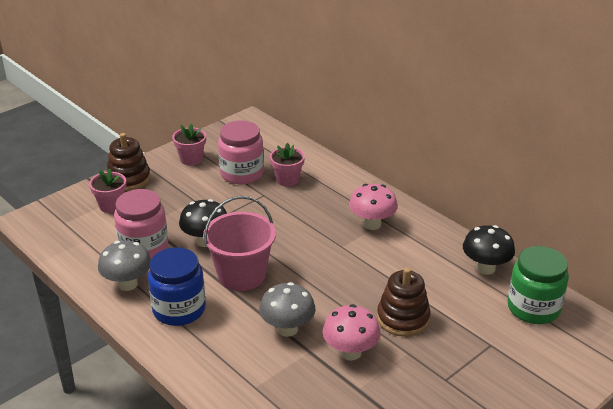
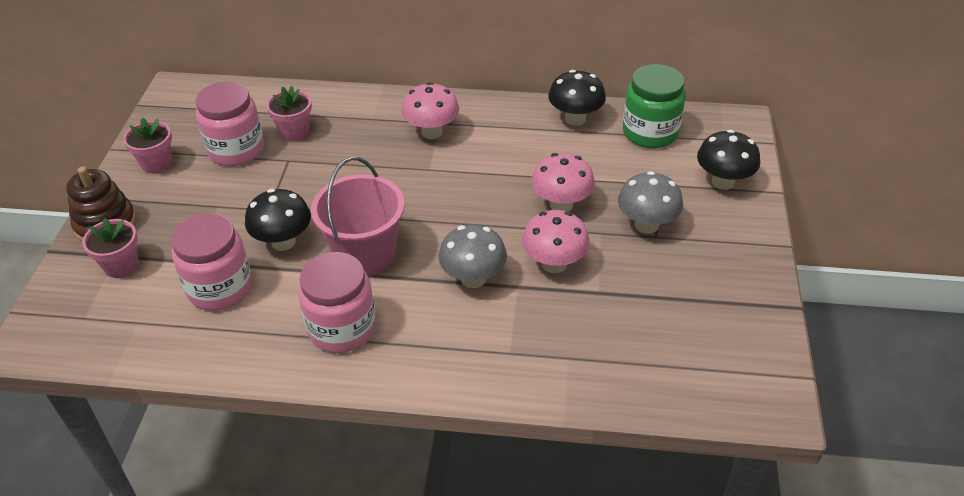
camera: 40 degrees left, 10 degrees up
grey mushroom [98,241,151,291] -> grey mushroom moved to [618,171,683,234]
blue jar [148,247,206,326] -> pink jar [298,252,376,353]
brown stacking toy [377,267,431,337] -> pink mushroom [531,153,595,212]
none -> black mushroom [697,130,760,190]

